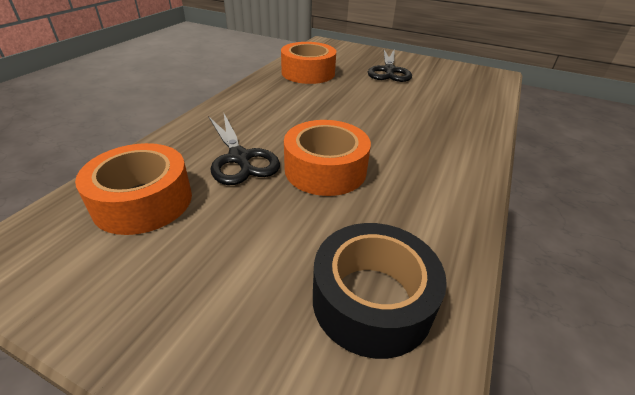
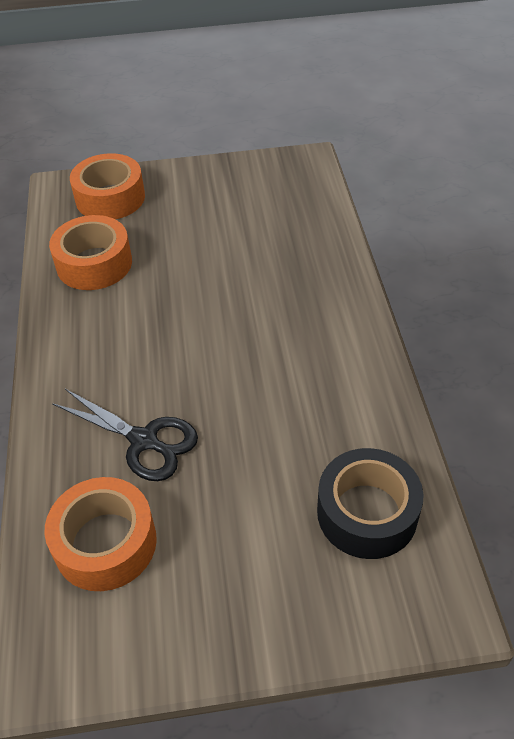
camera: 30 degrees left, 10 degrees up
orange tape [284,120,371,196] -> orange tape moved to [70,153,145,219]
black scissors [368,49,412,82] -> none

